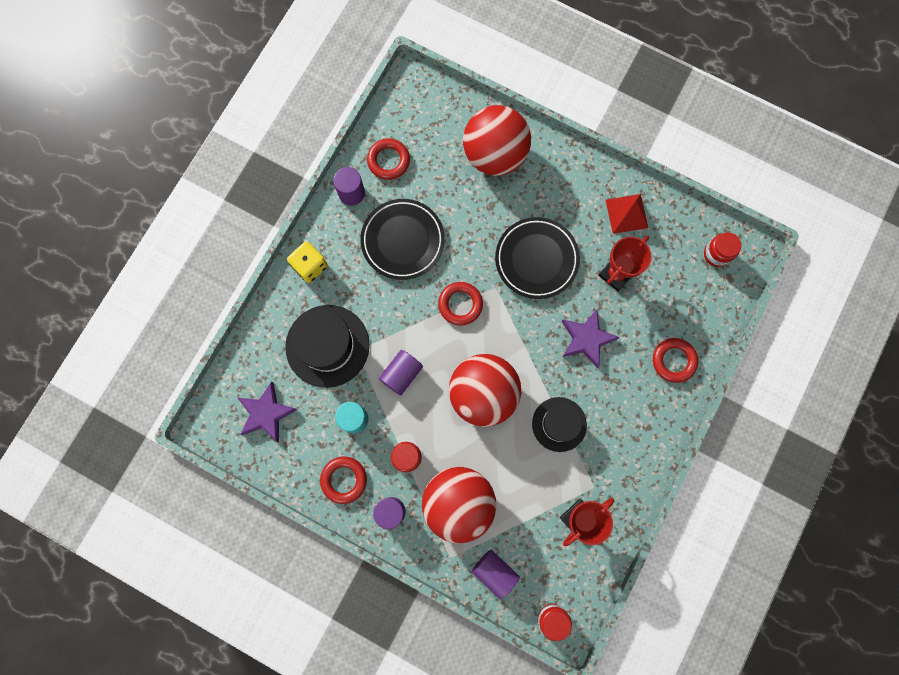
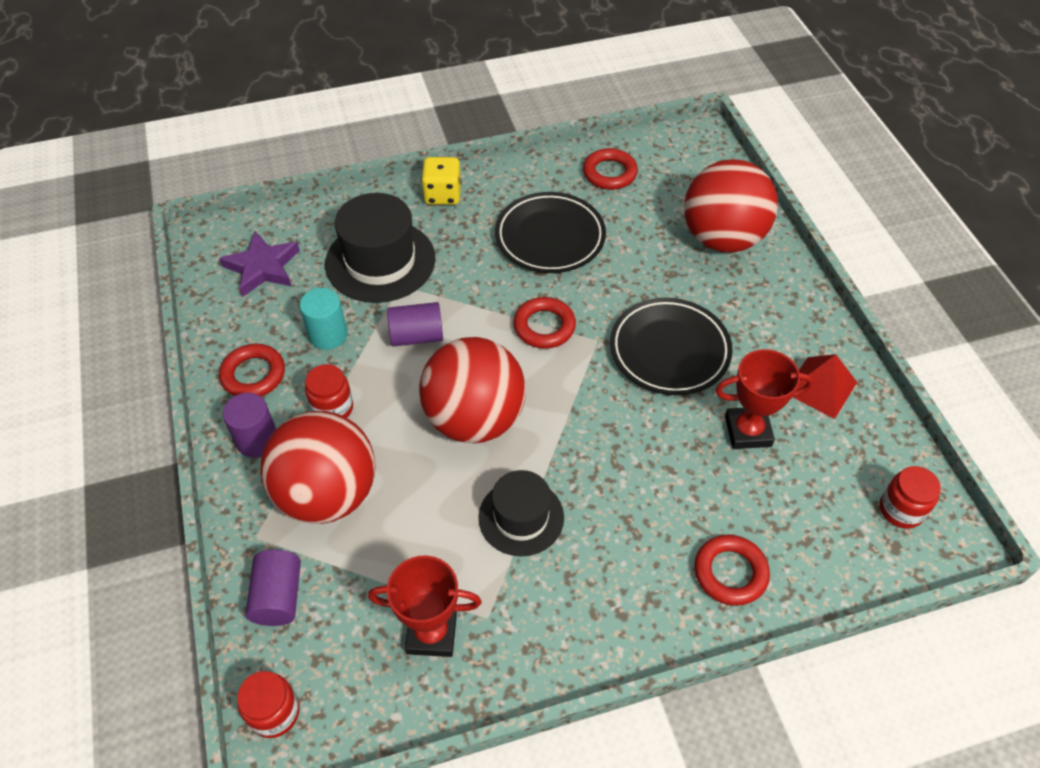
camera: 45 degrees right, 25 degrees down
purple cylinder [333,167,365,206] -> none
purple star [561,309,620,368] -> none

